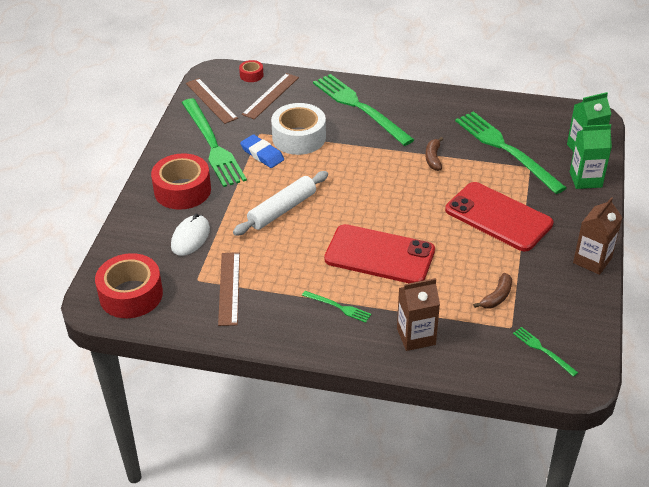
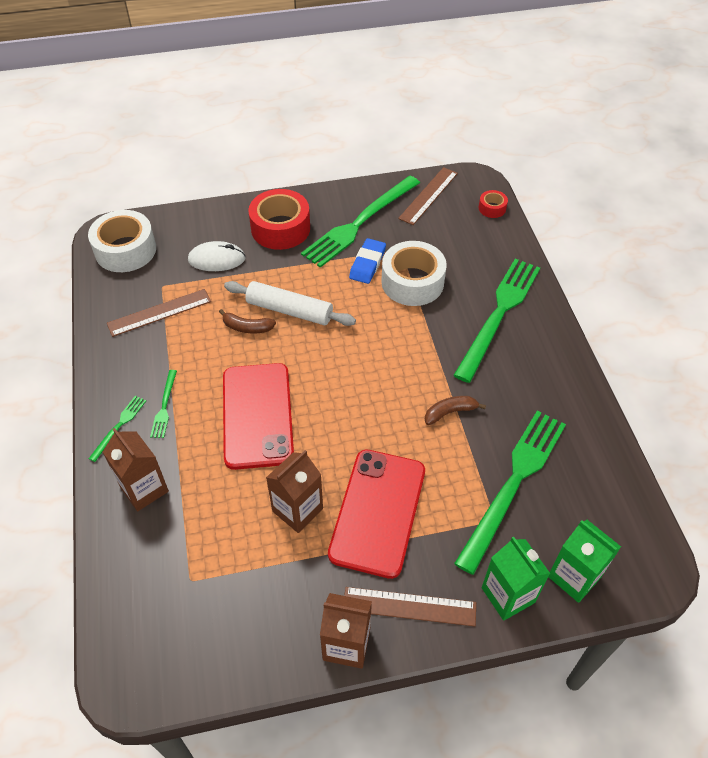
camera: 65 degrees right, 10 degrees up
red tape [95,253,163,318] -> white tape [88,210,156,272]
brown ruler [242,73,299,120] -> brown ruler moved to [344,587,476,626]
brown banana [473,273,512,309] -> brown banana moved to [219,309,276,333]
green fork [513,327,578,377] -> green fork moved to [88,396,146,462]
none -> brown carton [266,450,323,533]

